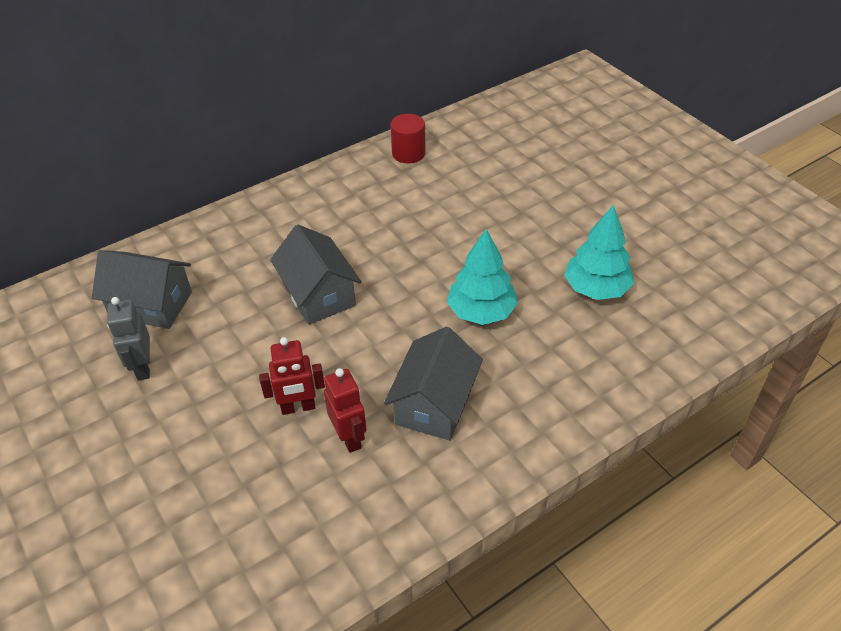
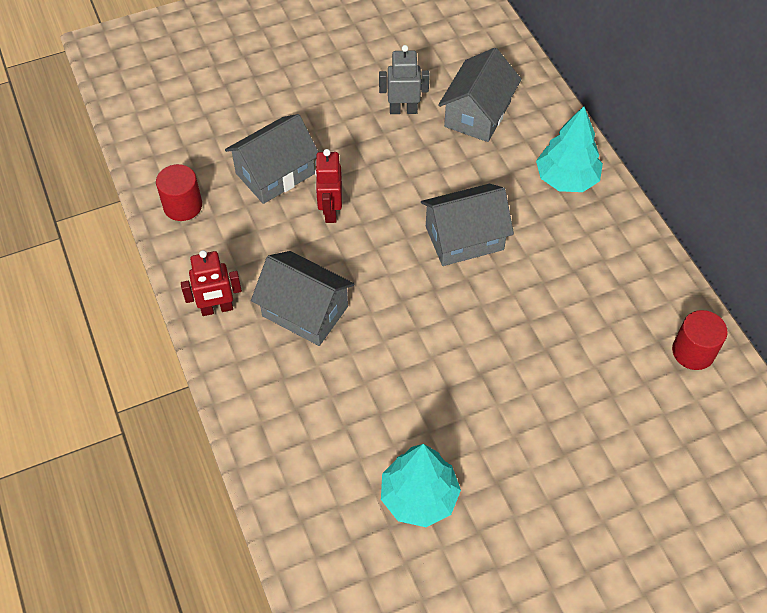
camera: 100 degrees right, 10 degrees up
red robot [324,368,367,453] -> red robot moved to [181,250,242,316]
turquoise tree [447,229,518,325] -> turquoise tree moved to [536,106,603,192]
none -> red cylinder [156,164,202,221]
none -> grey house [225,114,318,204]

